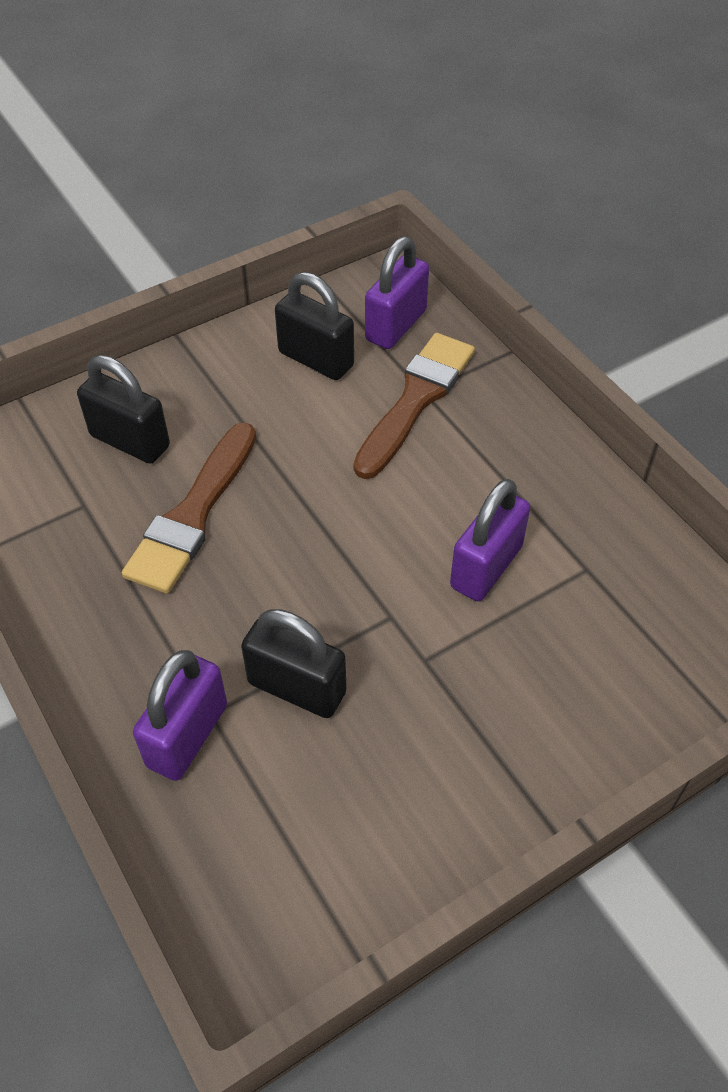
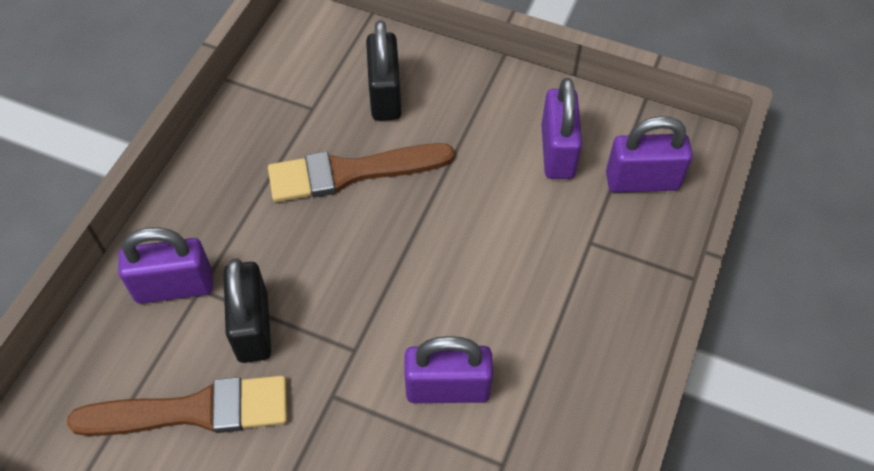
camera: 55 degrees right, 5 degrees up
black padlock [275,272,354,380] -> purple padlock [541,78,582,179]
brown brush [353,333,475,479] -> brown brush moved to [67,376,287,436]

